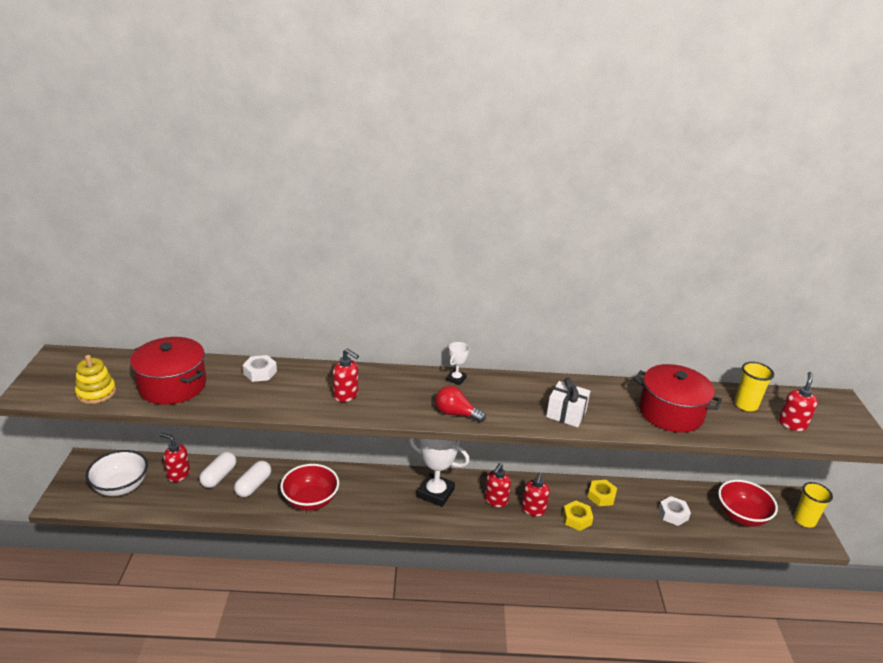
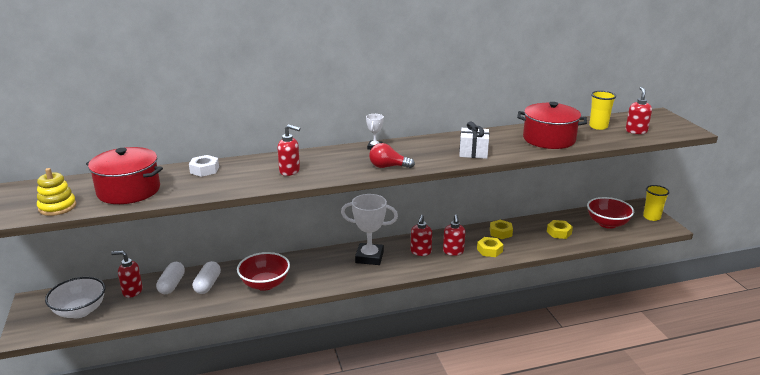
camera: 15 degrees left, 5 degrees down
white nut [658,496,691,526] -> yellow nut [547,220,573,239]

